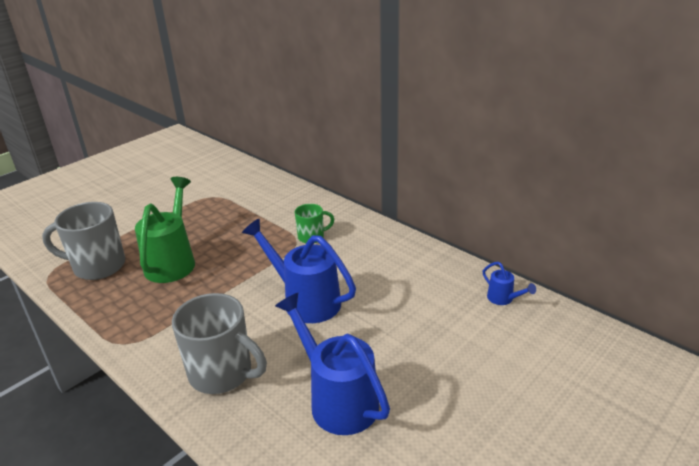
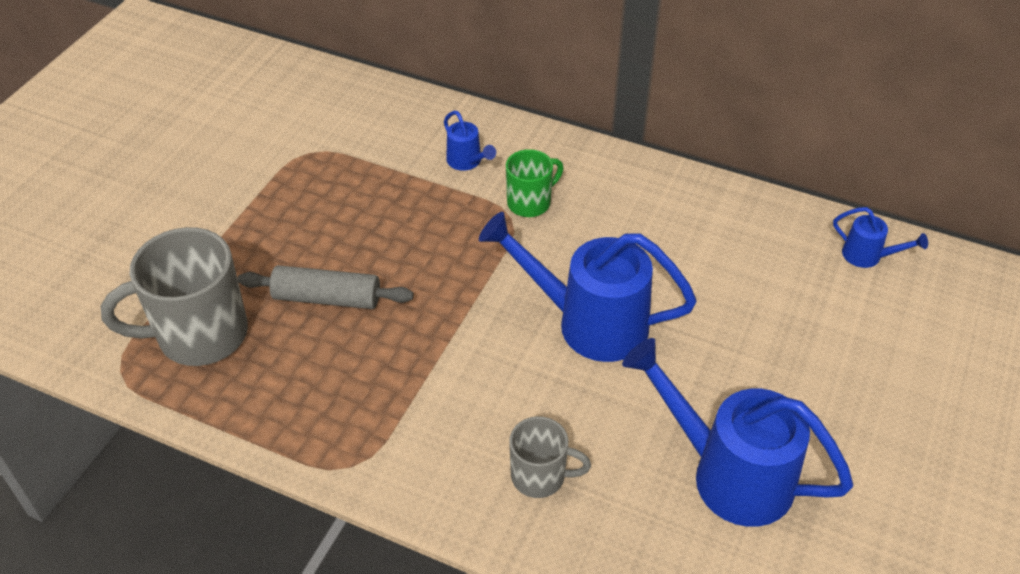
camera: 20 degrees left, 15 degrees up
green watering can [135,177,195,283] -> grey rolling pin [238,265,414,309]
grey mug [172,293,267,394] -> grey mug [509,416,591,498], size x0.55
none -> blue watering can [444,111,496,171]

